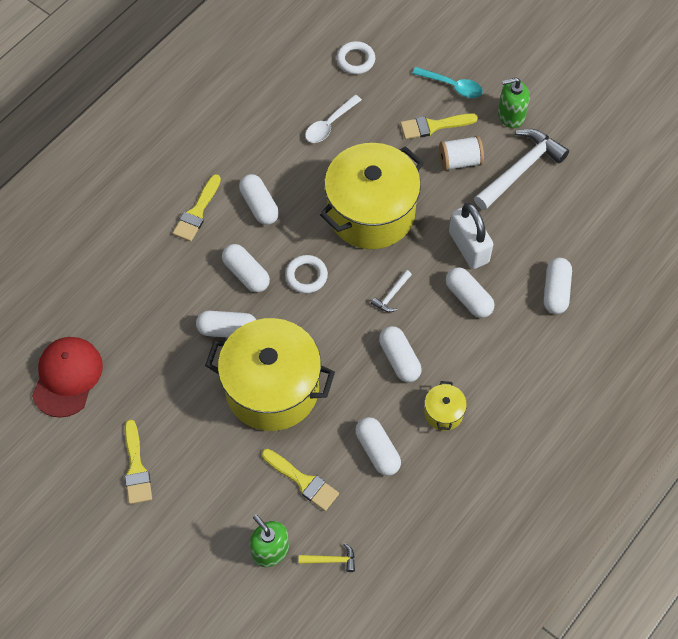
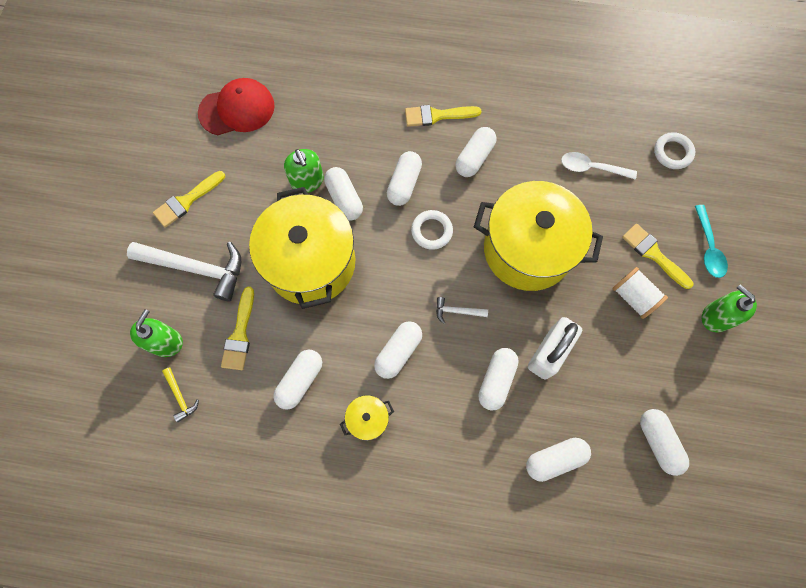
camera: 60 degrees right, 10 degrees up
white hammer [474,129,569,210] -> white hammer moved to [127,242,241,301]
none -> green soap dispenser [284,149,324,193]
none -> white capsule [640,409,689,476]

